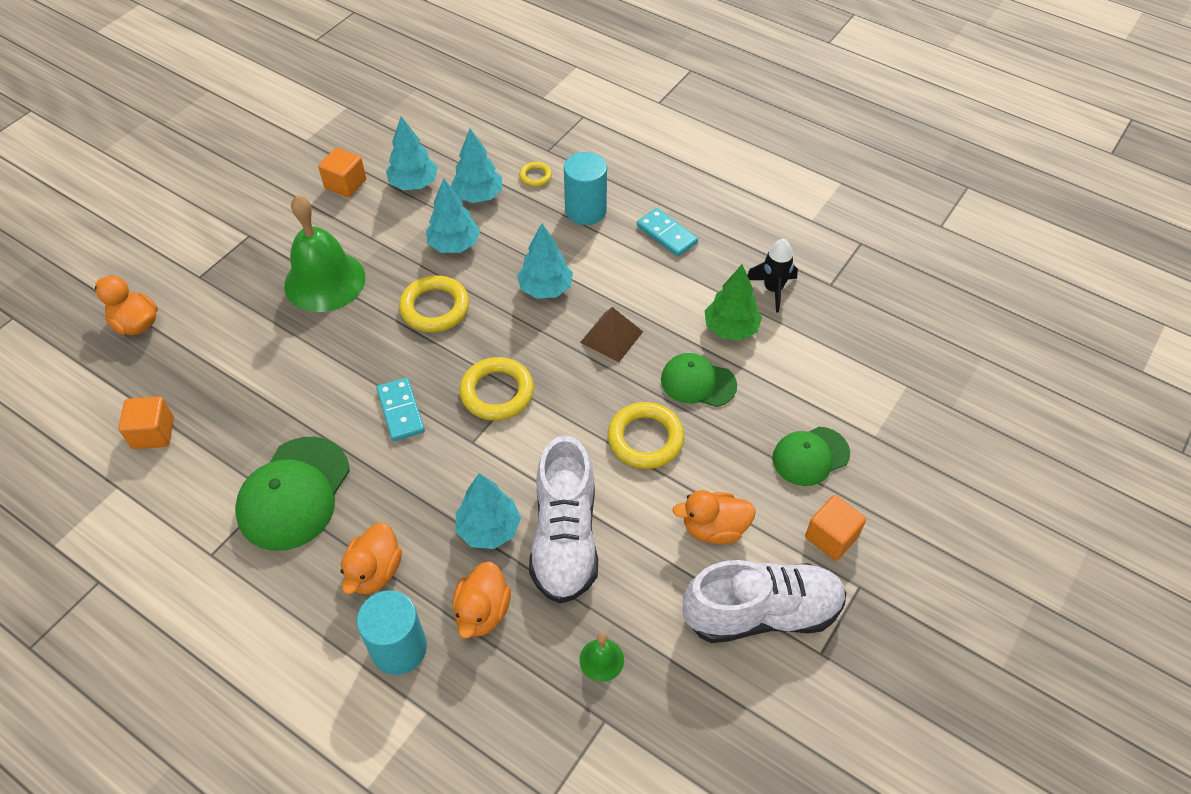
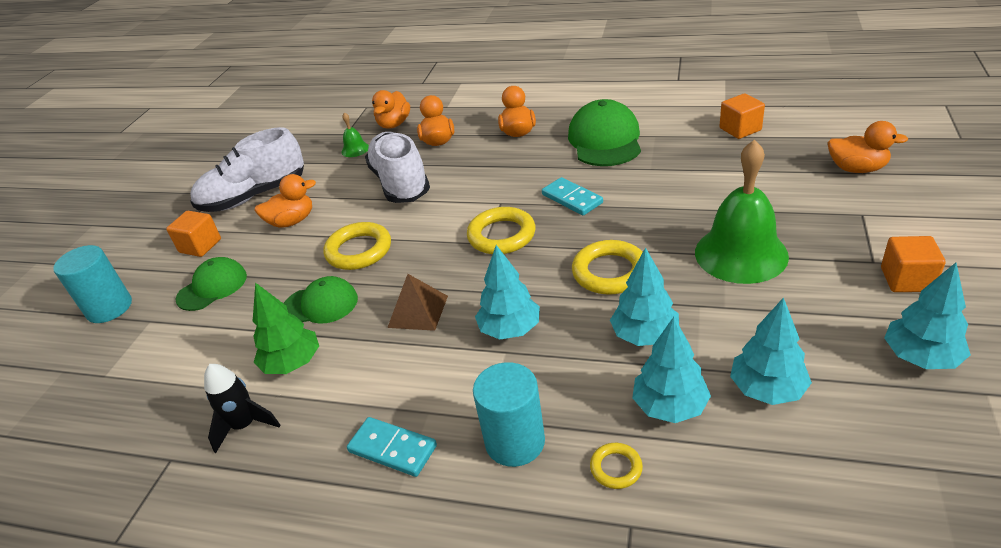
camera: 165 degrees right, 15 degrees down
orange cube [318,147,366,198] -> orange cube moved to [881,236,946,292]
turquoise cylinder [357,590,427,675] -> turquoise cylinder moved to [53,245,132,323]
turquoise tree [456,473,521,549] -> turquoise tree moved to [884,263,971,369]
none -> orange duck [372,90,410,129]

